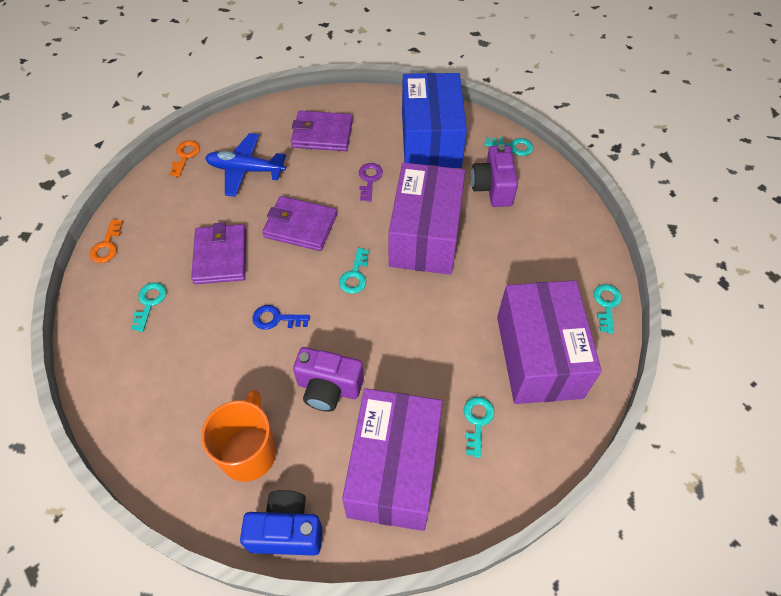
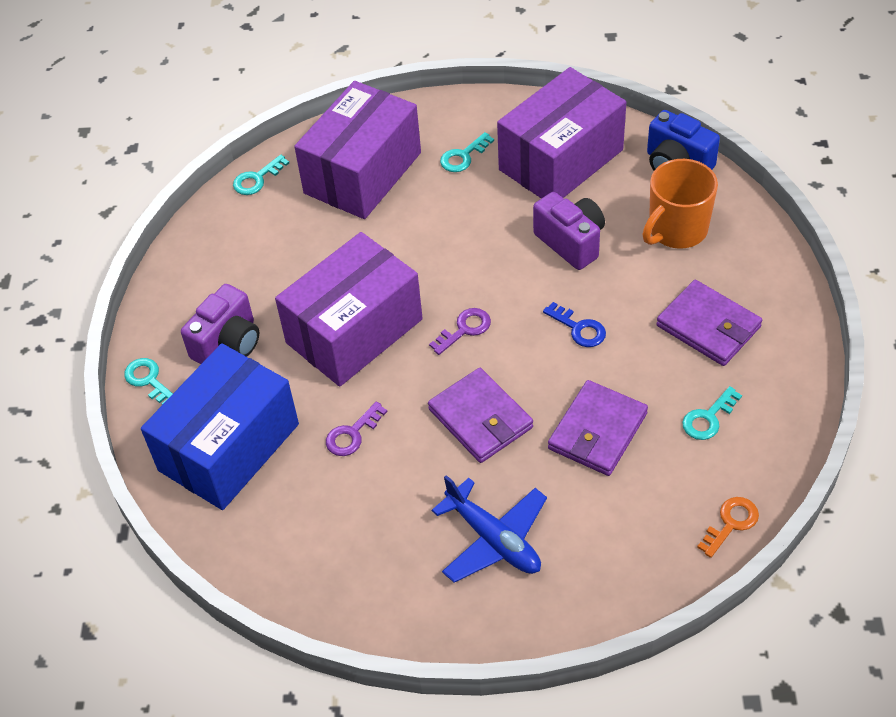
camera: 140 degrees left, 5 degrees down
orange key [169,140,200,177] -> none
purple wallet [291,111,353,151] -> purple wallet moved to [656,280,762,366]
turquoise key [339,248,369,294] -> purple key [429,308,491,355]

